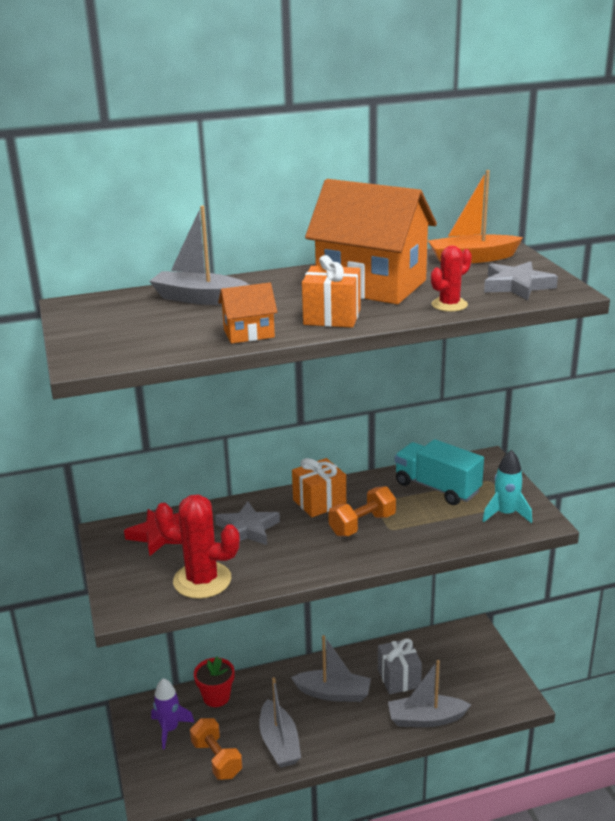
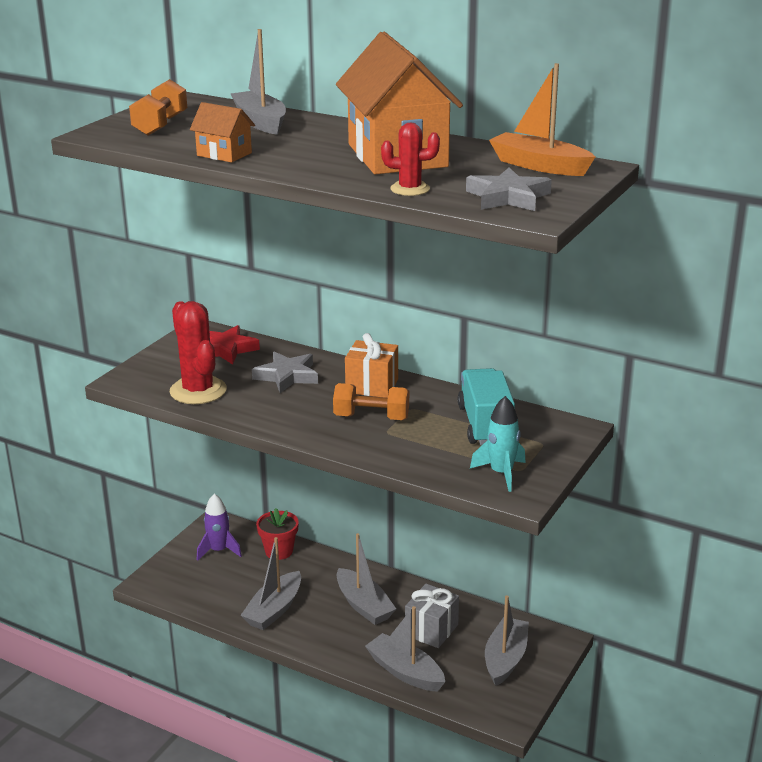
camera: 45 degrees right, 0 degrees up
orange dumbbell [190,718,242,780] -> orange dumbbell moved to [129,79,187,136]
orange gift [302,255,360,328] -> none
none -> grey boat [485,595,529,686]

